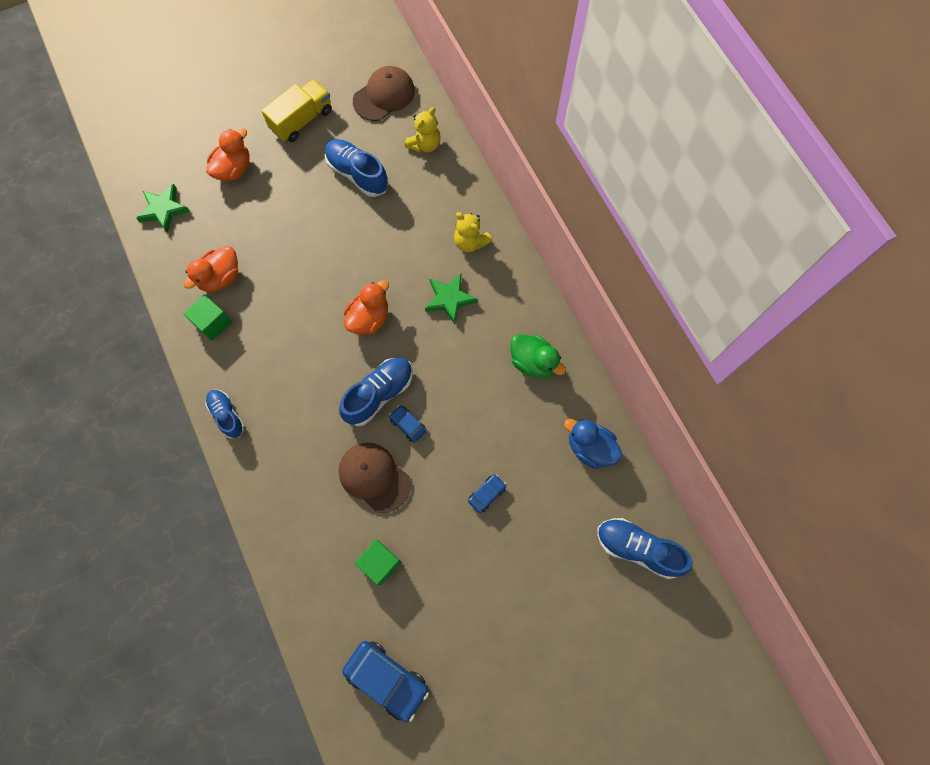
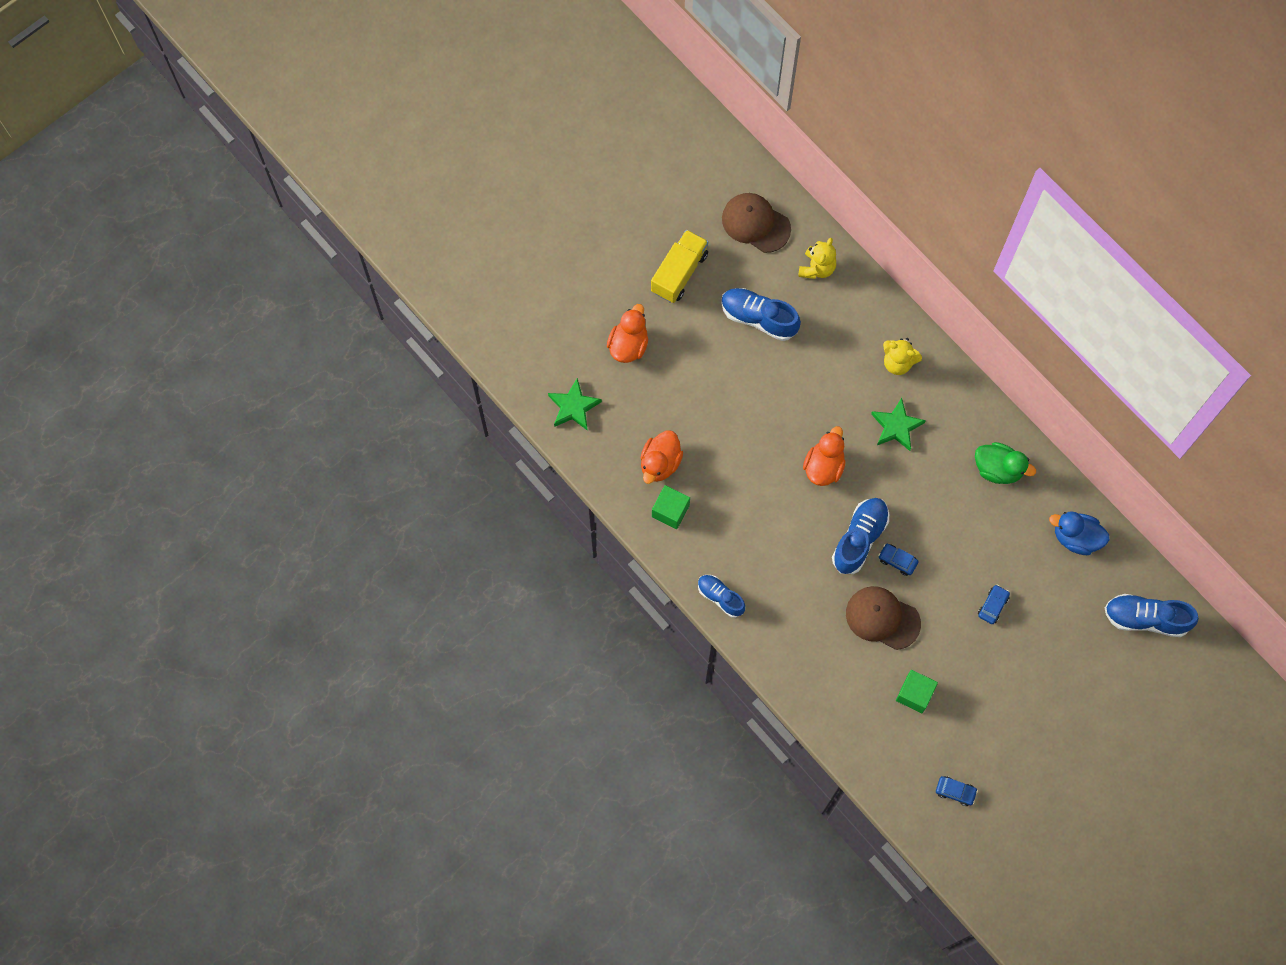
camera: 15 degrees left, 0 degrees up
blue car [342,641,429,722] -> blue car [936,776,978,806], size x0.51
brown cap [353,66,415,121] -> brown cap turned 90 degrees counterclockwise [722,193,791,253]

